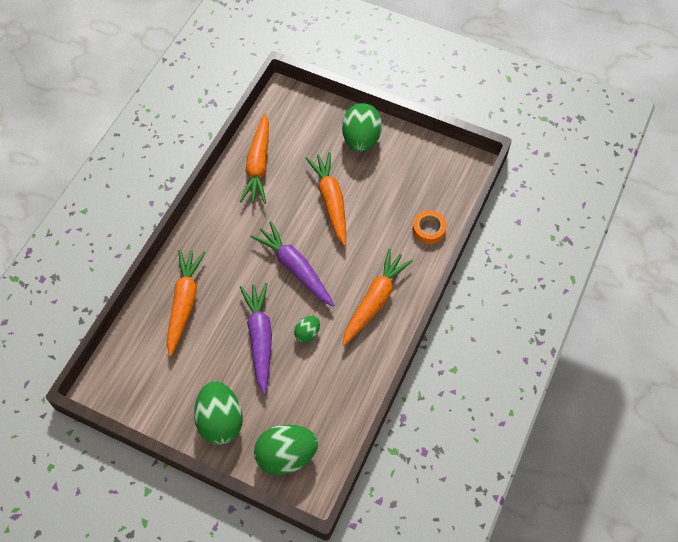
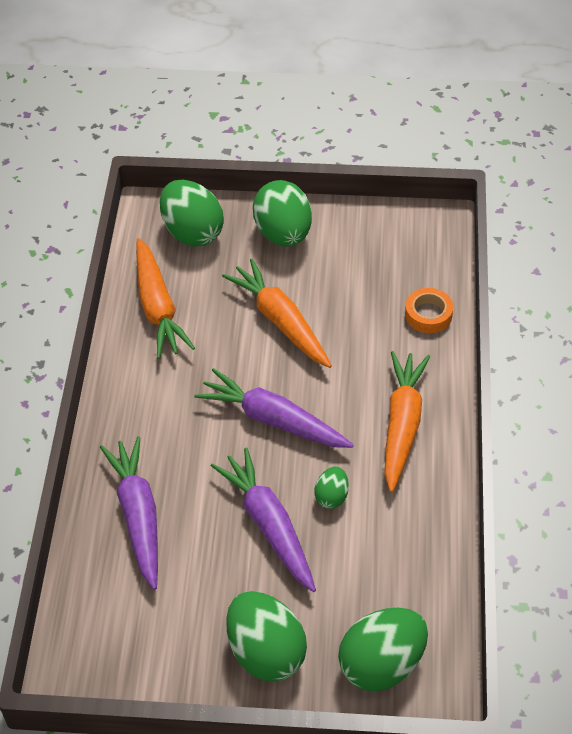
camera: 20 degrees left, 10 degrees down
orange carrot [167,249,206,357] -> purple carrot [100,436,158,590]
none -> green egg [160,180,224,247]

